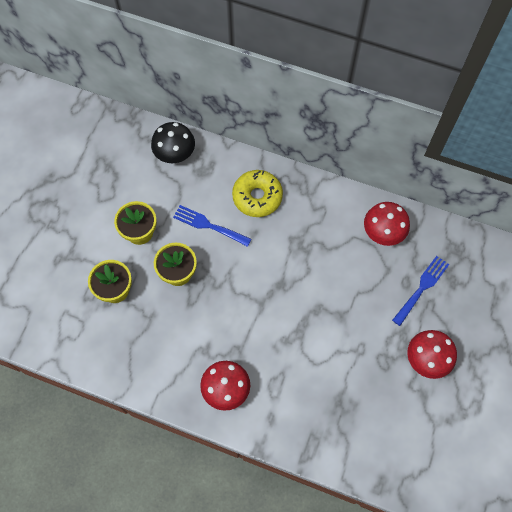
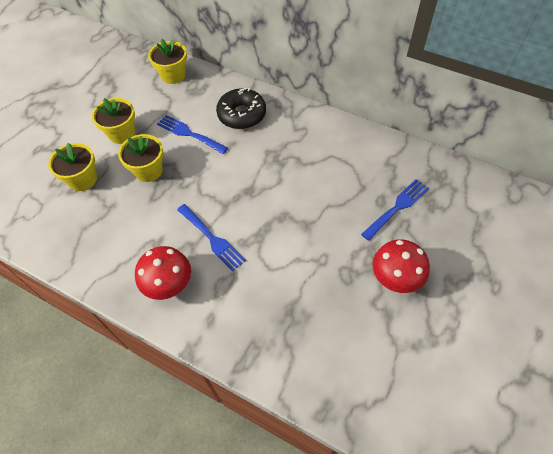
camera: 10 degrees right, 10 degrees down
black mushroom [151,122,195,163] -> yellow flower pot [148,39,187,84]
yellow donut [232,170,283,217] -> black donut [216,88,266,129]
red mushroom [364,202,410,246] -> none
none -> blue fork [177,204,246,271]

